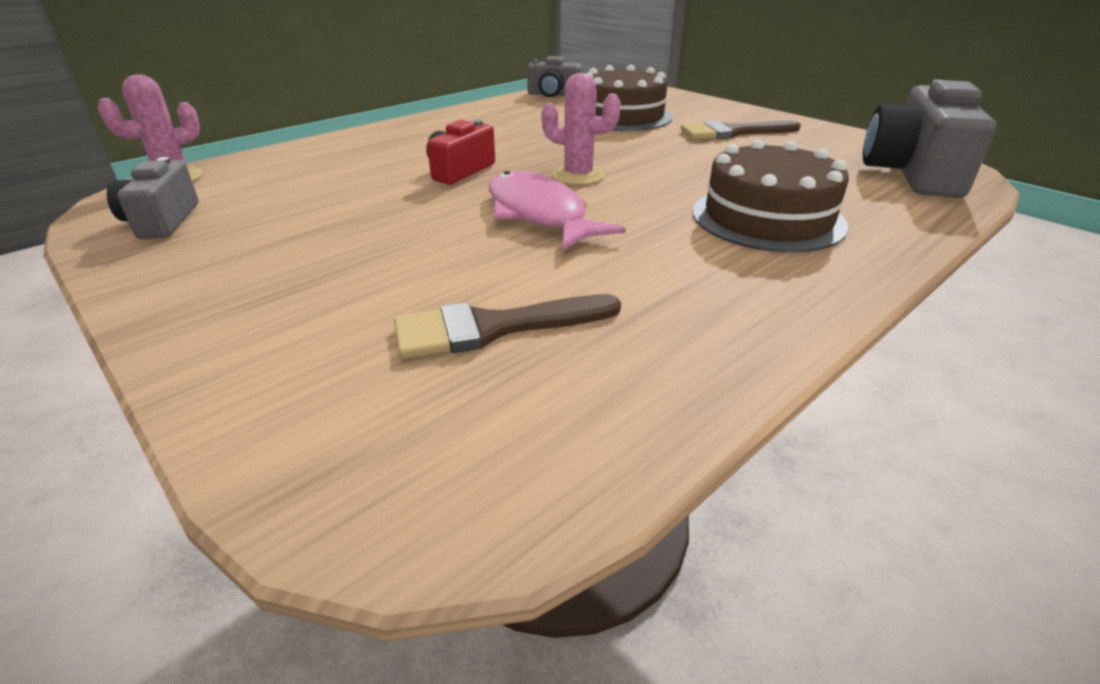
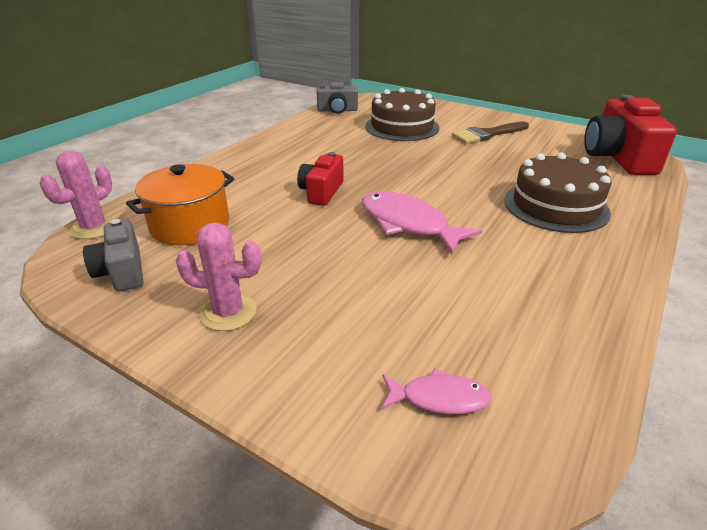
camera: 15 degrees left, 0 degrees up
brown brush [394,294,621,359] -> none
pink cactus [541,73,621,185] -> pink cactus moved to [175,222,262,331]
grey camera [863,80,997,198] -> red camera [584,95,677,175]
none -> orange pot [126,164,234,245]
none -> pink fish [382,368,492,414]

